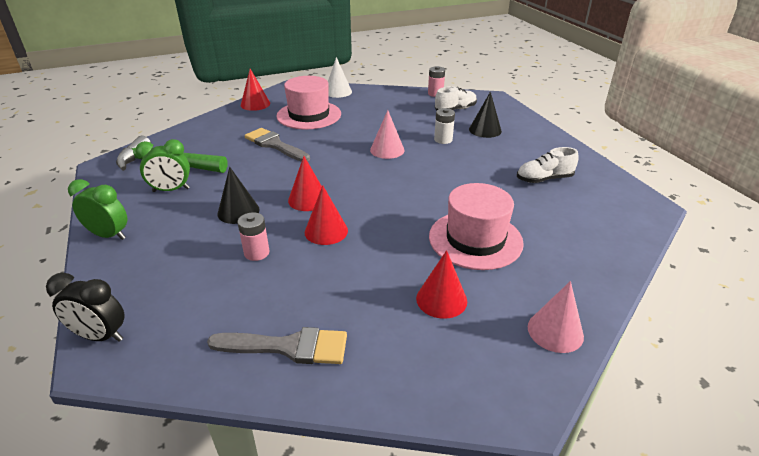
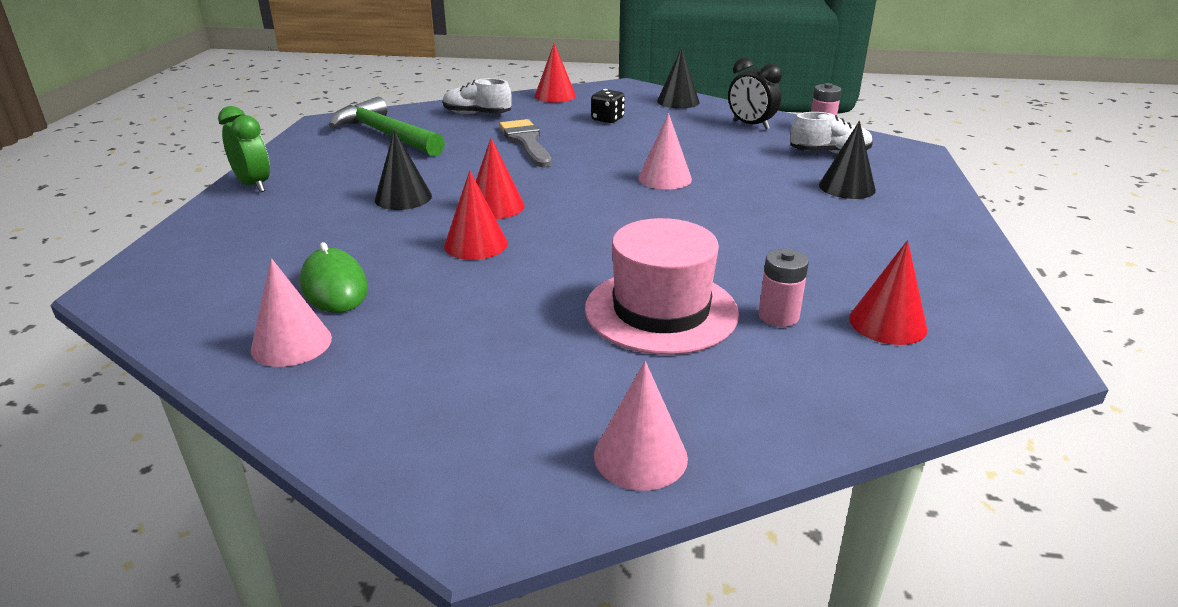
camera: 30 degrees right, 5 degrees down
black clock [46,273,125,342] -> black clock moved to [728,58,782,130]
green clock [135,139,190,192] -> none
grey brush [207,327,347,364] -> pink cone [251,258,332,367]
pink battery [238,212,270,261] -> pink battery moved to [758,249,809,327]
pink hat [277,76,341,130] -> black dice [591,89,625,123]
white cone [328,57,352,98] -> black cone [657,48,700,109]
red cone [416,250,467,319] -> red cone moved to [849,240,927,345]
white battery [434,108,455,144] -> none
white shoe [517,147,579,183] -> white shoe moved to [443,78,512,114]
none -> green mouse [300,242,368,313]

